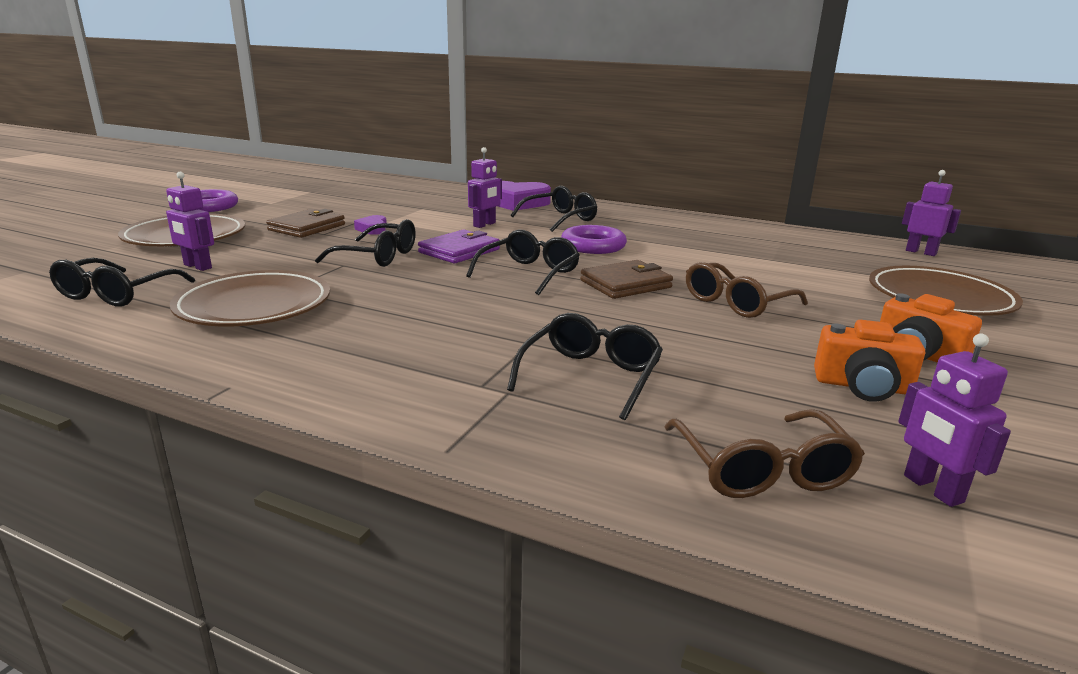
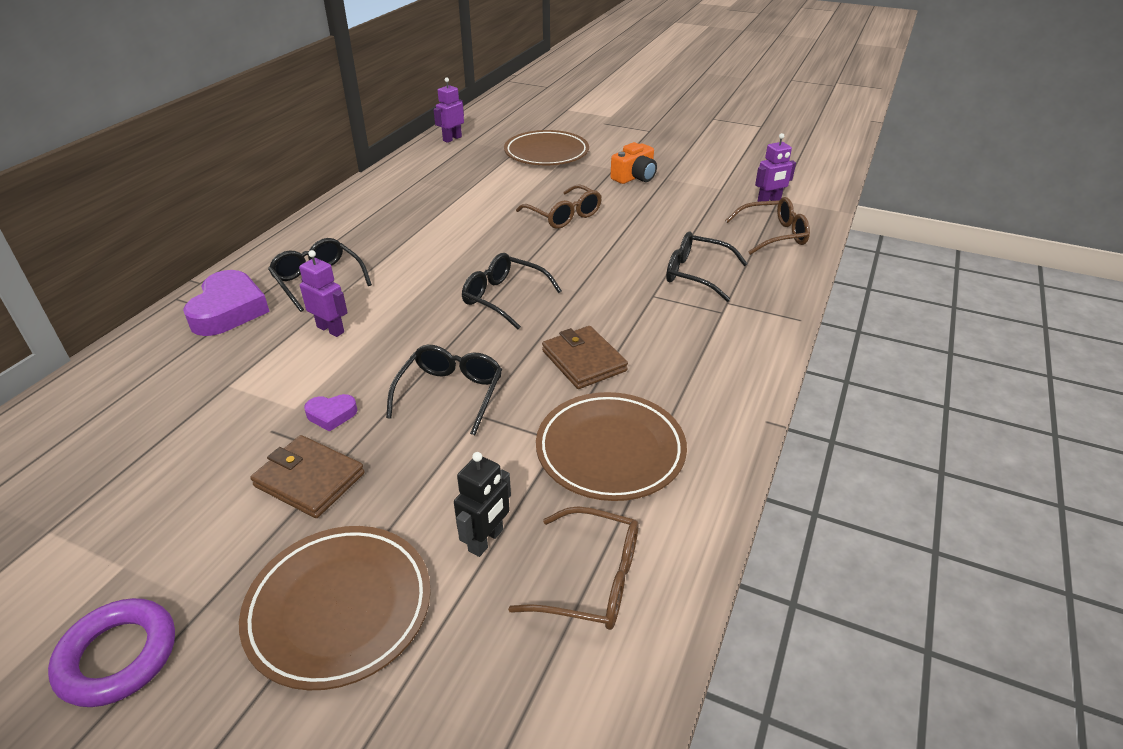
camera: 90 degrees left, 15 degrees up
black glasses [49,258,195,306] -> brown glasses [508,506,639,630]
purple robot [166,172,214,271] -> black robot [454,452,511,557]
purple wallet [418,229,500,263] -> none
purple ring [561,225,627,254] -> none
brown wallet [580,260,673,299] -> brown wallet moved to [542,326,628,389]
orange camera [814,320,925,402] -> none

